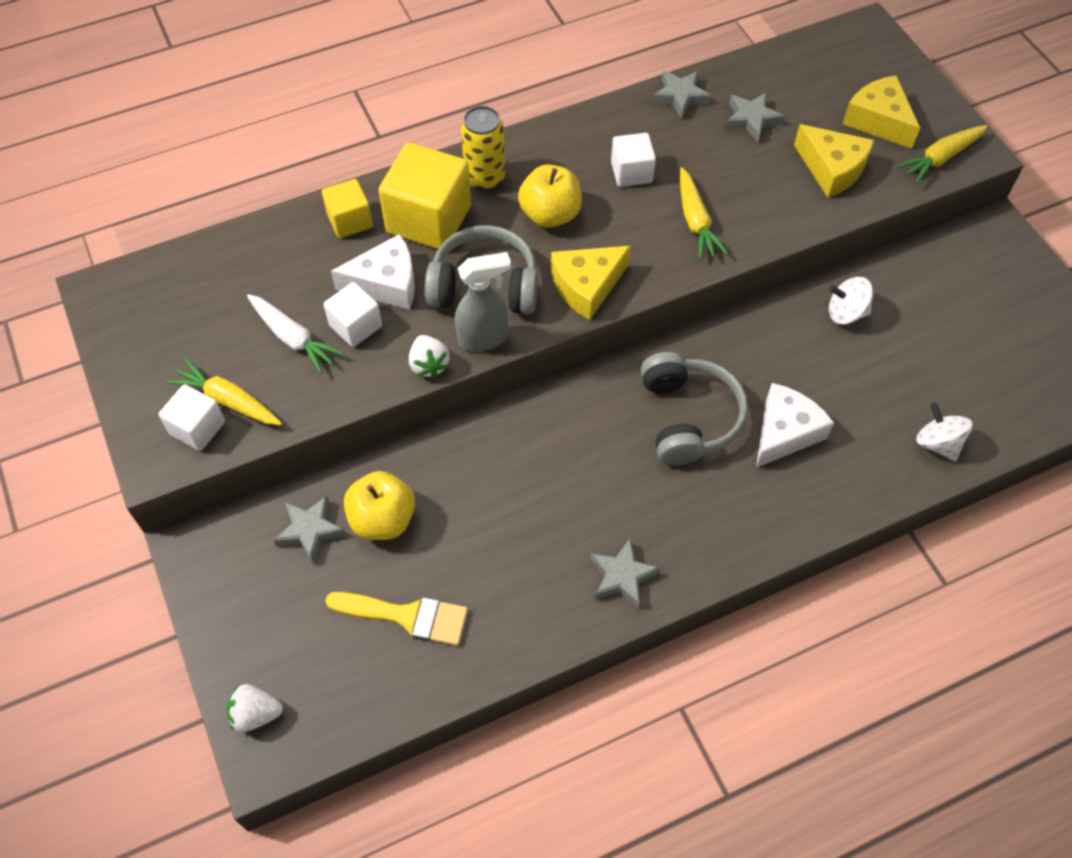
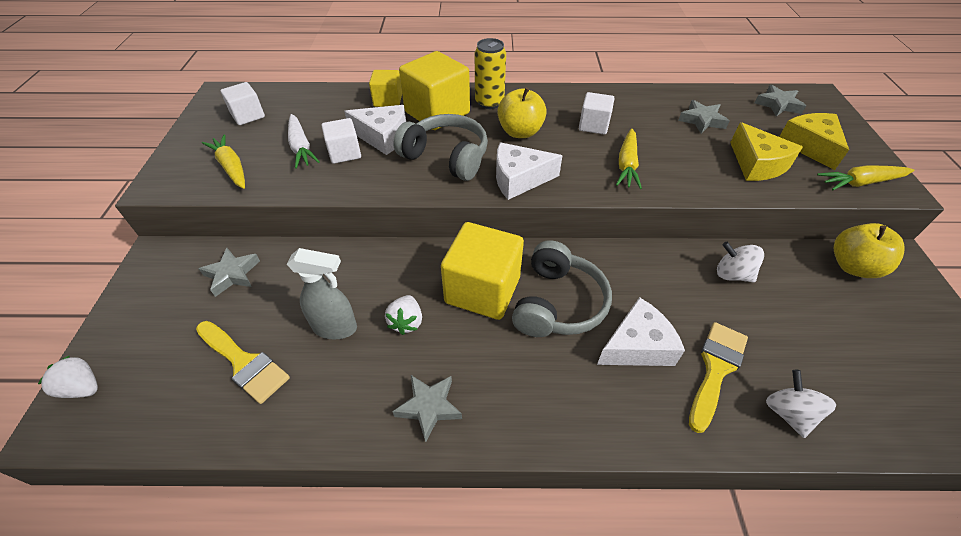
camera: 25 degrees right, 10 degrees down
white cube [158,384,225,451] -> white cube moved to [221,82,265,125]
yellow apple [344,471,415,540] -> yellow apple moved to [833,223,905,278]
white strawberry [409,335,449,378] -> white strawberry moved to [385,295,422,335]
grey spray bottle [455,252,511,352] -> grey spray bottle moved to [287,248,357,340]
yellow cheese [551,246,631,320] -> white cheese [496,142,563,200]
grey star [652,70,711,119] -> grey star moved to [755,85,806,116]
none -> yellow cube [441,222,524,320]
none -> yellow brush [689,322,748,433]

